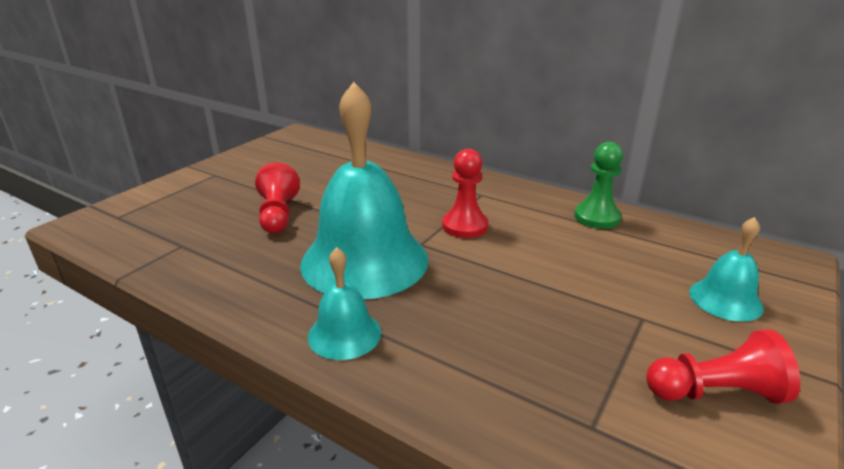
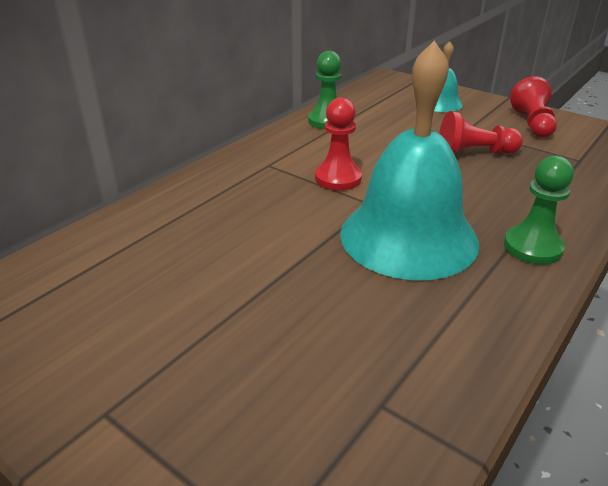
camera: 85 degrees left, 5 degrees up
red pawn [255,163,300,234] -> red pawn moved to [439,111,523,154]
turquoise bell [308,247,381,360] -> green pawn [504,155,574,265]

